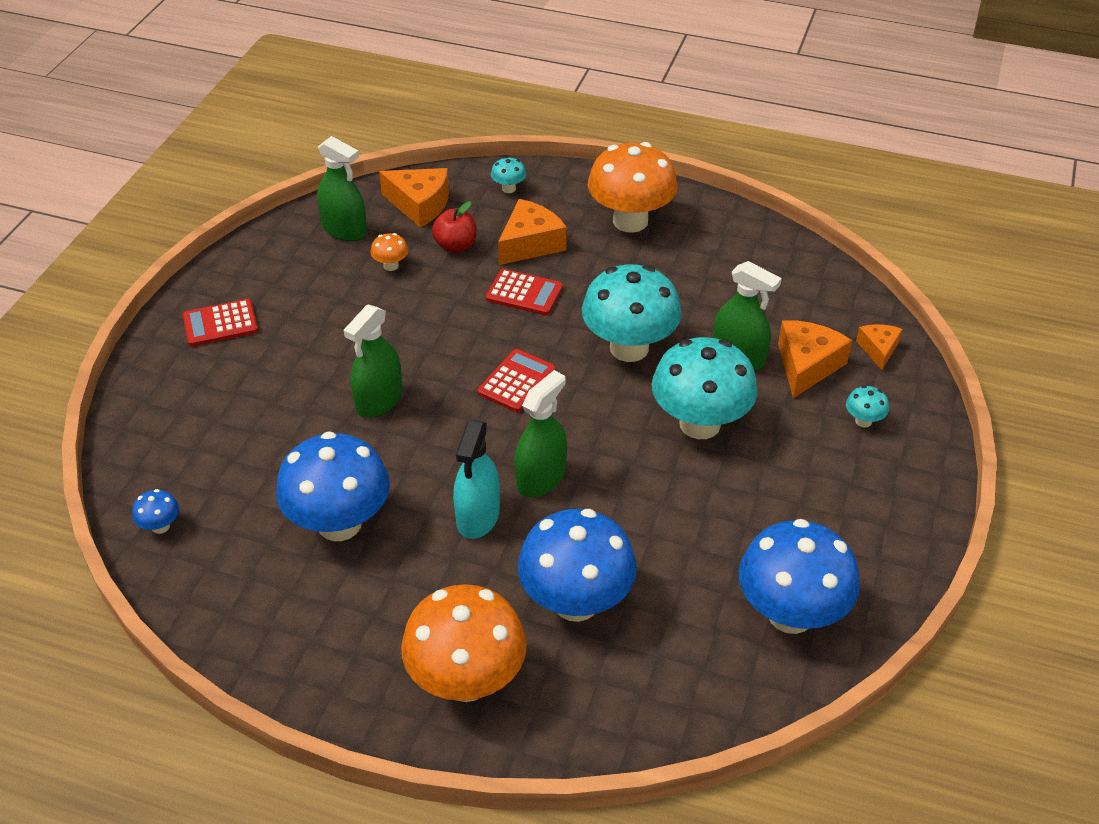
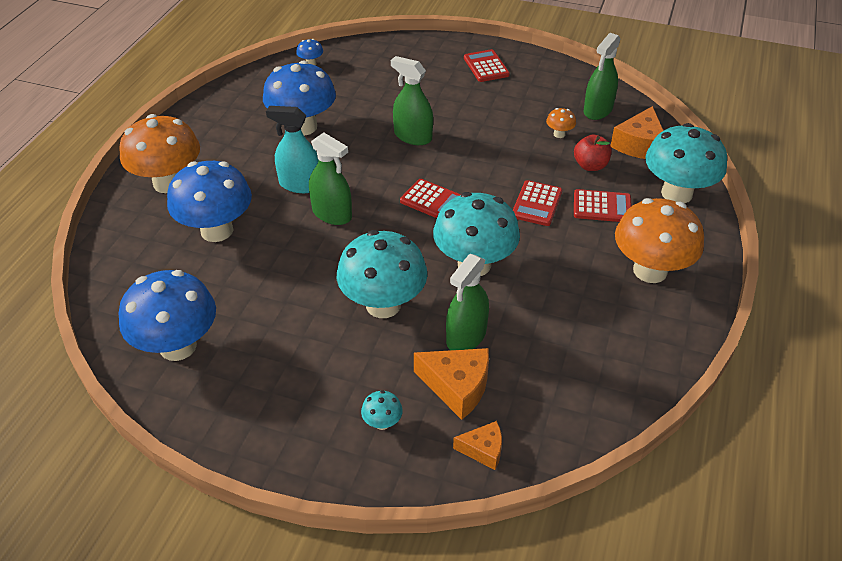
camera: 90 degrees right, 0 degrees up
turquoise mushroom [491,157,526,193] -> turquoise mushroom [645,123,727,203], size x2.42
orange cheese [498,199,567,265] -> red calculator [574,189,632,222]

